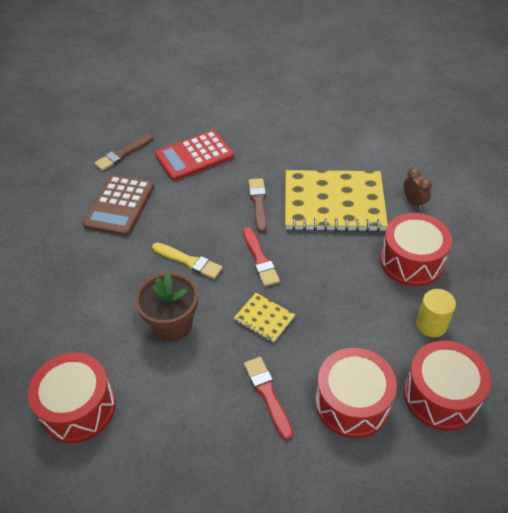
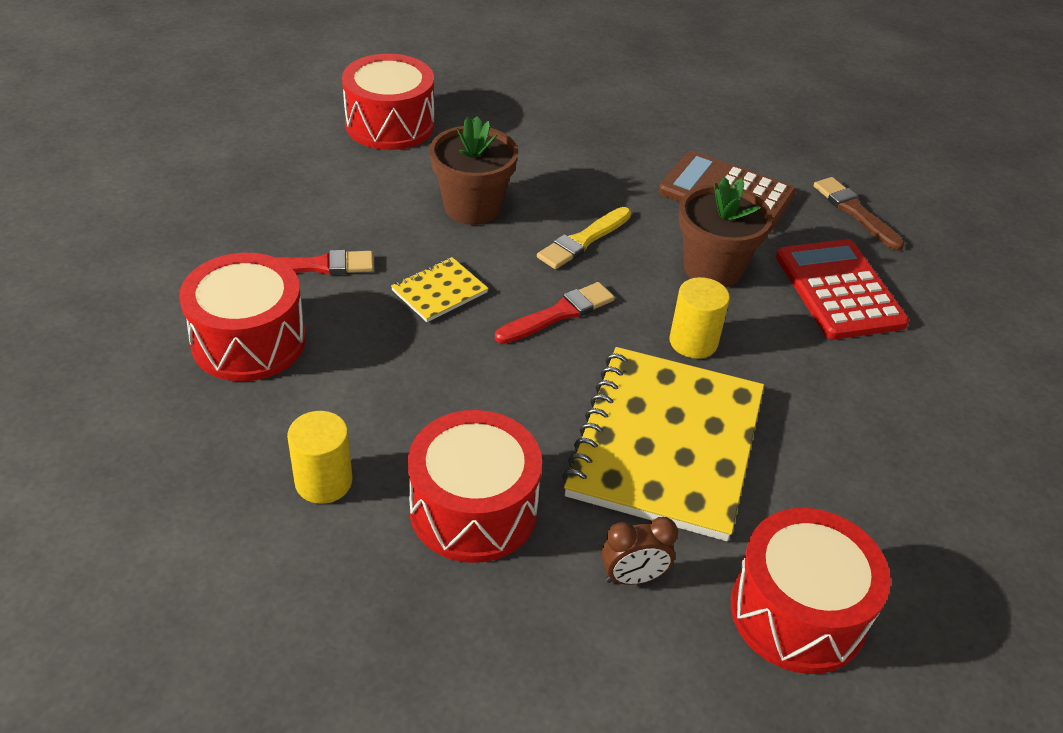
camera: 100 degrees right, 5 degrees down
red brush [243,227,280,287] -> red brush turned 150 degrees clockwise [495,282,615,344]
brown brush [249,178,267,233] -> yellow cylinder [669,277,730,359]
red drum [404,341,491,431] -> red drum moved to [731,508,891,674]
none -> brown flower pot [679,177,773,288]

